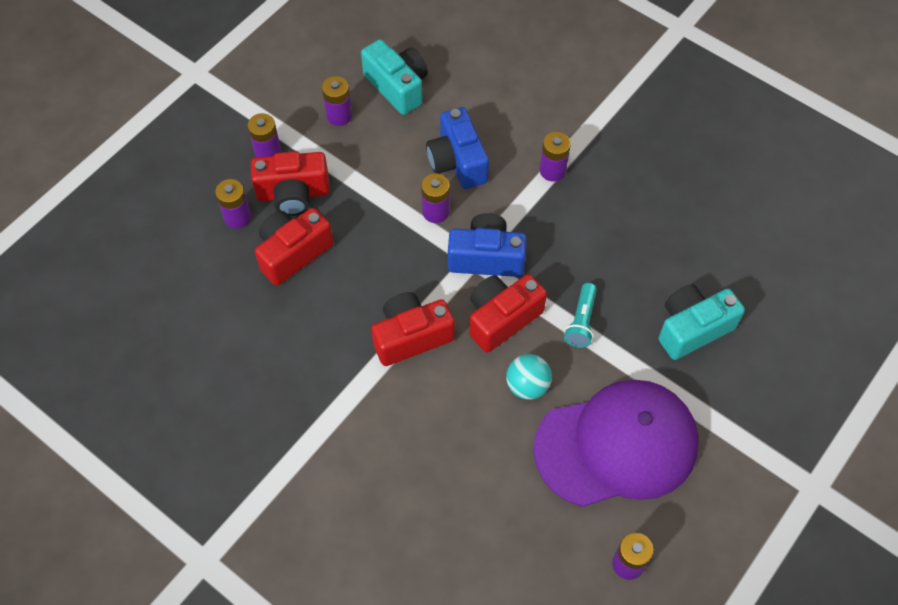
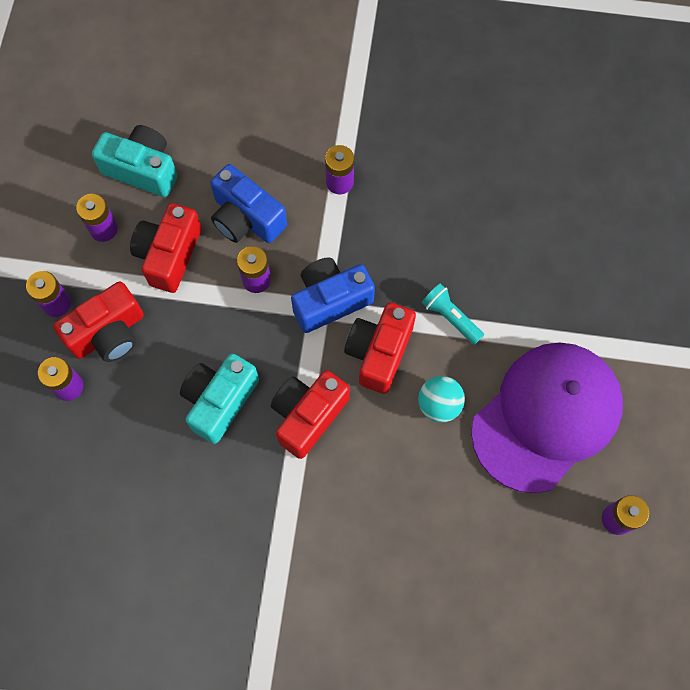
camera: 30 degrees left, 10 degrees up
red camera [255,208,333,286] -> red camera moved to [130,203,202,293]
turquoise flashlight [564,283,597,348] -> turquoise flashlight turned 150 degrees clockwise [422,283,484,345]
turquoise camera [659,284,745,360] -> turquoise camera moved to [180,353,259,444]

